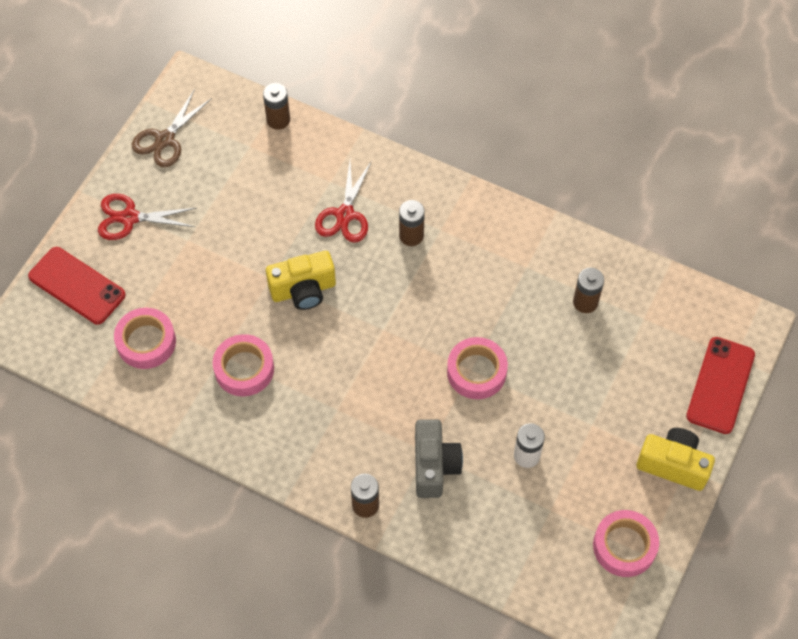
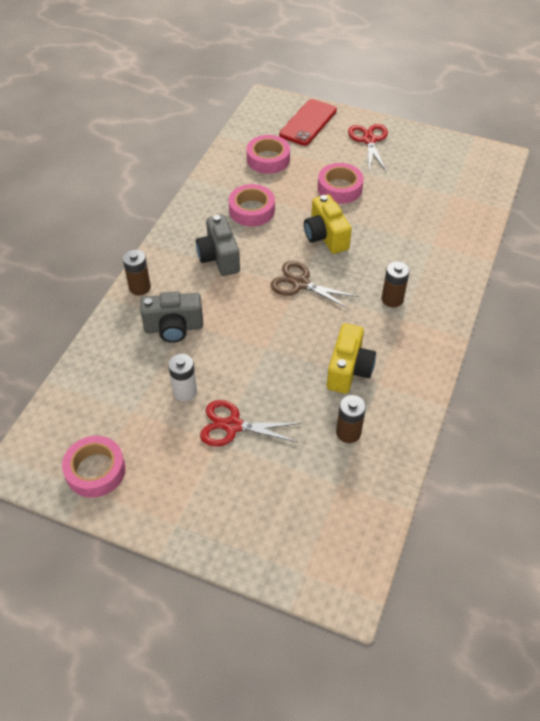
camera: 85 degrees right, 10 degrees down
brown scissors [132,89,212,167] -> brown scissors moved to [270,261,359,310]
brown battery [263,83,290,130] -> none
red scissors [315,161,372,243] -> red scissors moved to [200,400,301,446]
pink tape [447,337,508,399] -> pink tape moved to [318,163,364,204]
yellow camera [637,428,715,491] -> yellow camera moved to [327,323,376,394]
red phone [686,337,755,434] -> none
none -> grey camera [196,215,240,276]

